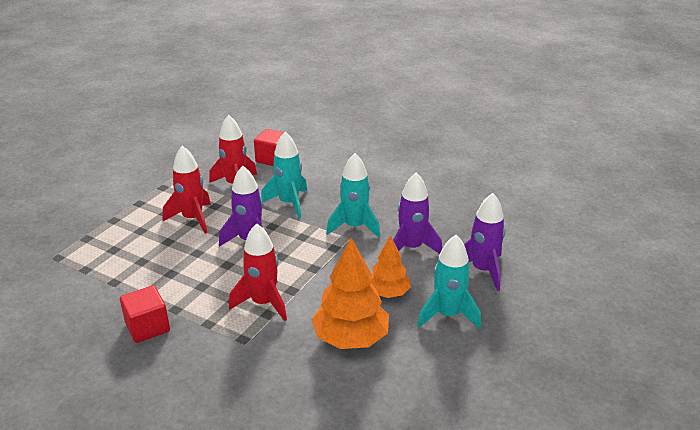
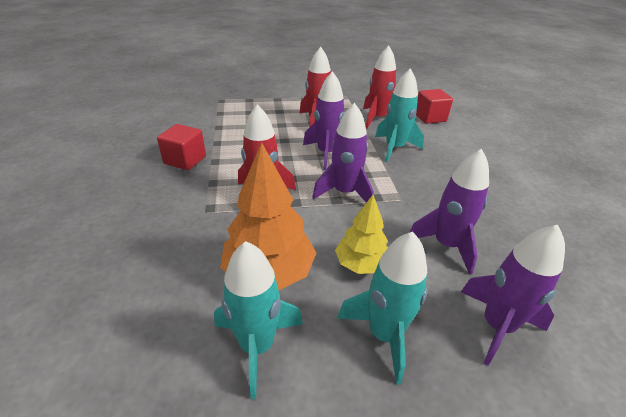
camera: 50 degrees right, 5 degrees up
turquoise rocket [326,153,380,238] -> turquoise rocket moved to [214,241,303,399]
orange tree [371,235,411,298] -> yellow tree [335,195,388,274]
none -> purple rocket [312,103,374,202]

